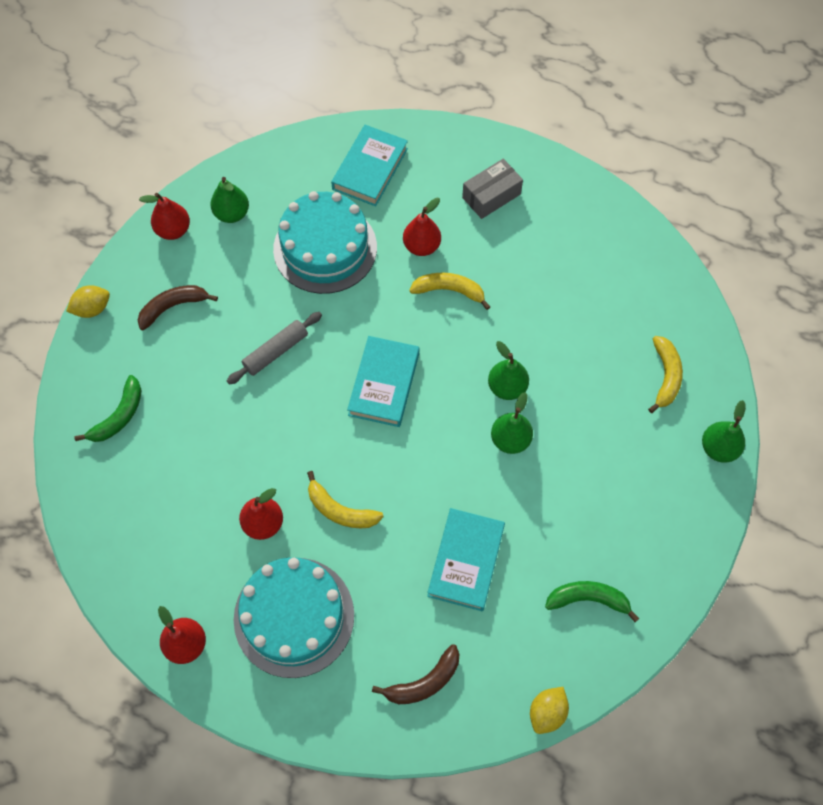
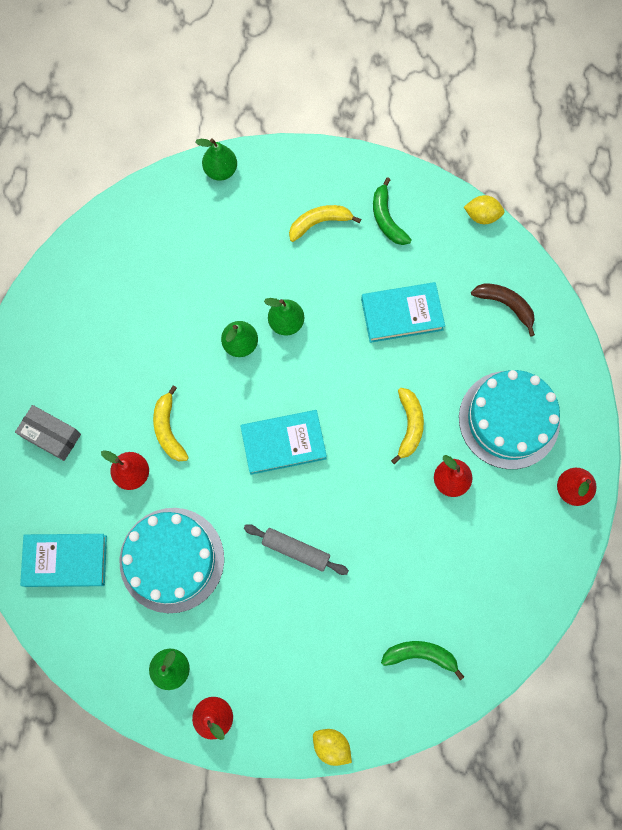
camera: 115 degrees left, 10 degrees up
brown banana [138,285,218,330] -> none
yellow banana [648,336,683,413] -> yellow banana moved to [289,205,361,242]

